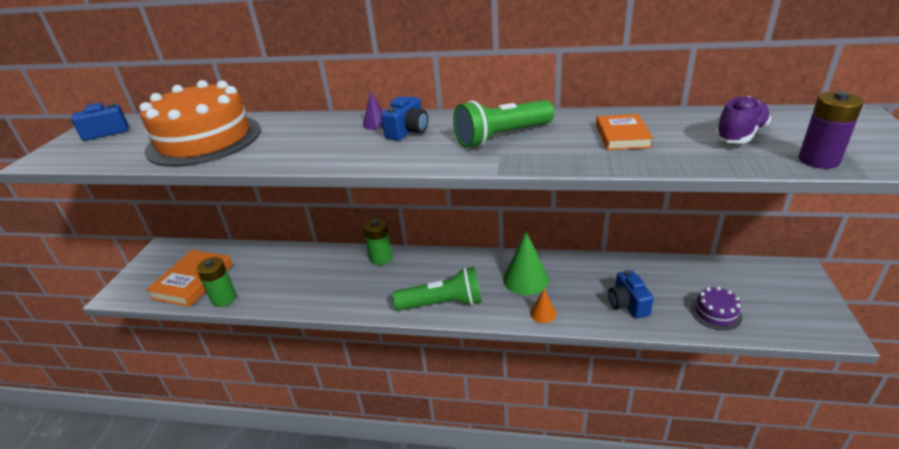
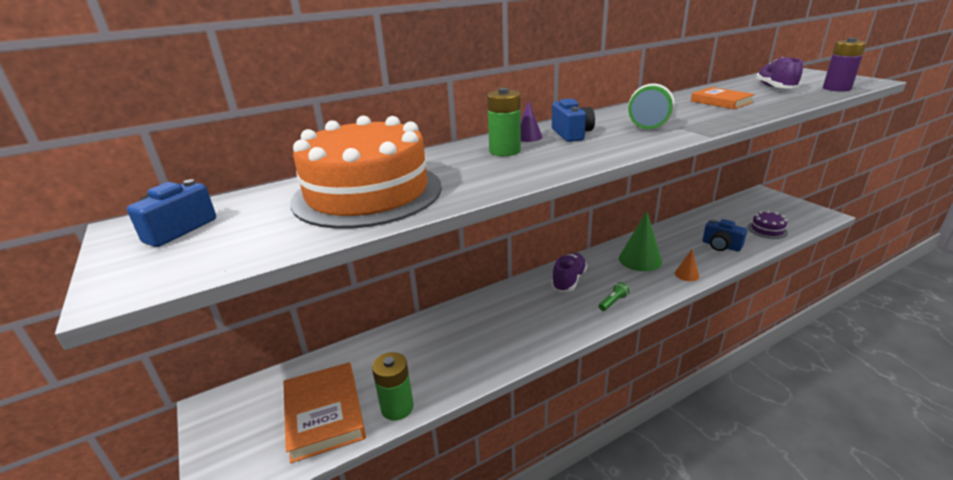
camera: 40 degrees left, 5 degrees down
green battery [363,218,393,265] -> green battery moved to [487,88,521,156]
green flashlight [392,267,482,311] -> green flashlight [599,282,629,311], size x0.43
none -> purple shoe [551,253,587,292]

